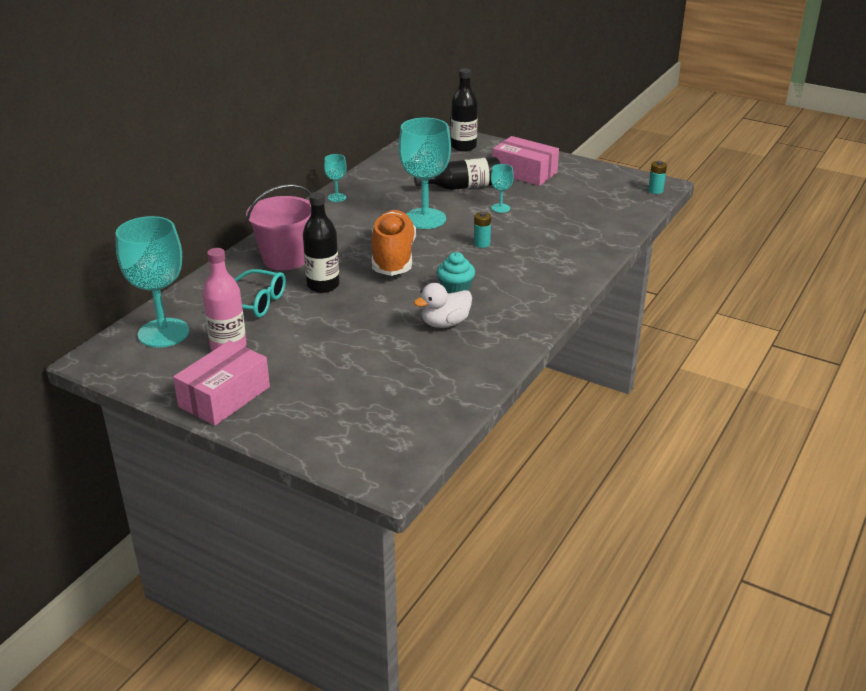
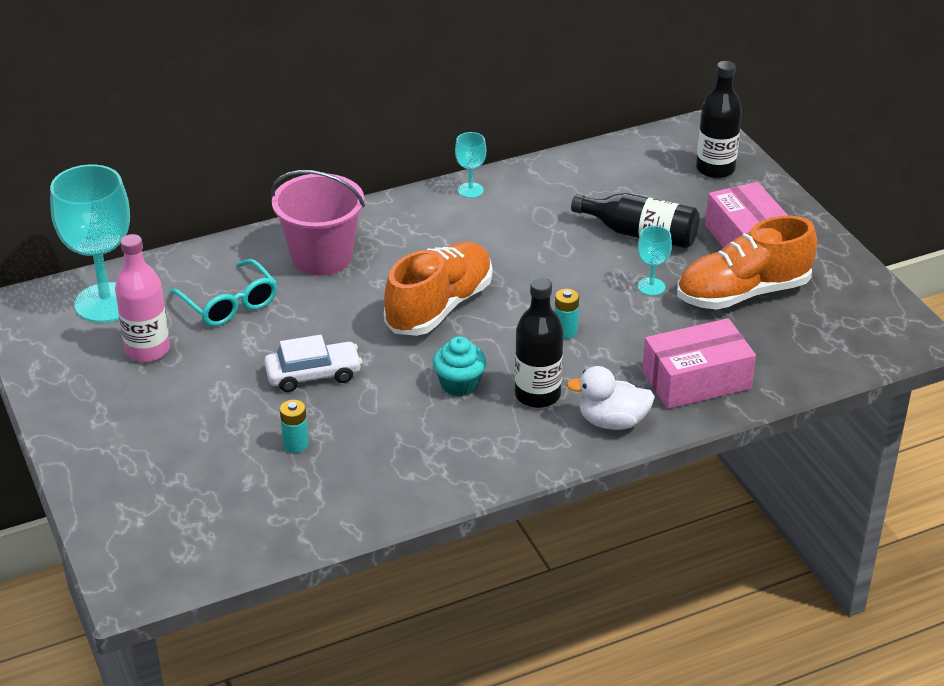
camera: 35 degrees right, 5 degrees up
pink box [173,340,270,426] -> pink box moved to [642,318,756,409]
black bottle [303,192,340,293] -> black bottle moved to [515,278,564,408]
turquoise goblet [399,118,451,229] -> none
white duck [414,283,472,328] -> white duck moved to [566,366,655,430]
turquoise battery [648,161,667,194] -> turquoise battery moved to [280,400,309,453]
none -> white car [264,335,362,392]
none -> orange shoe [677,216,817,310]

